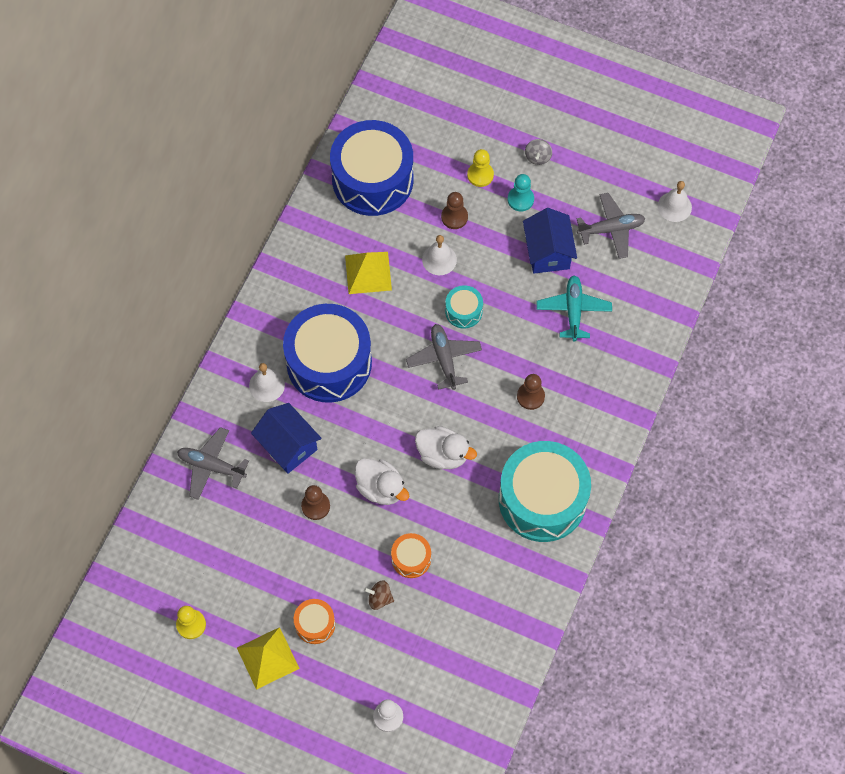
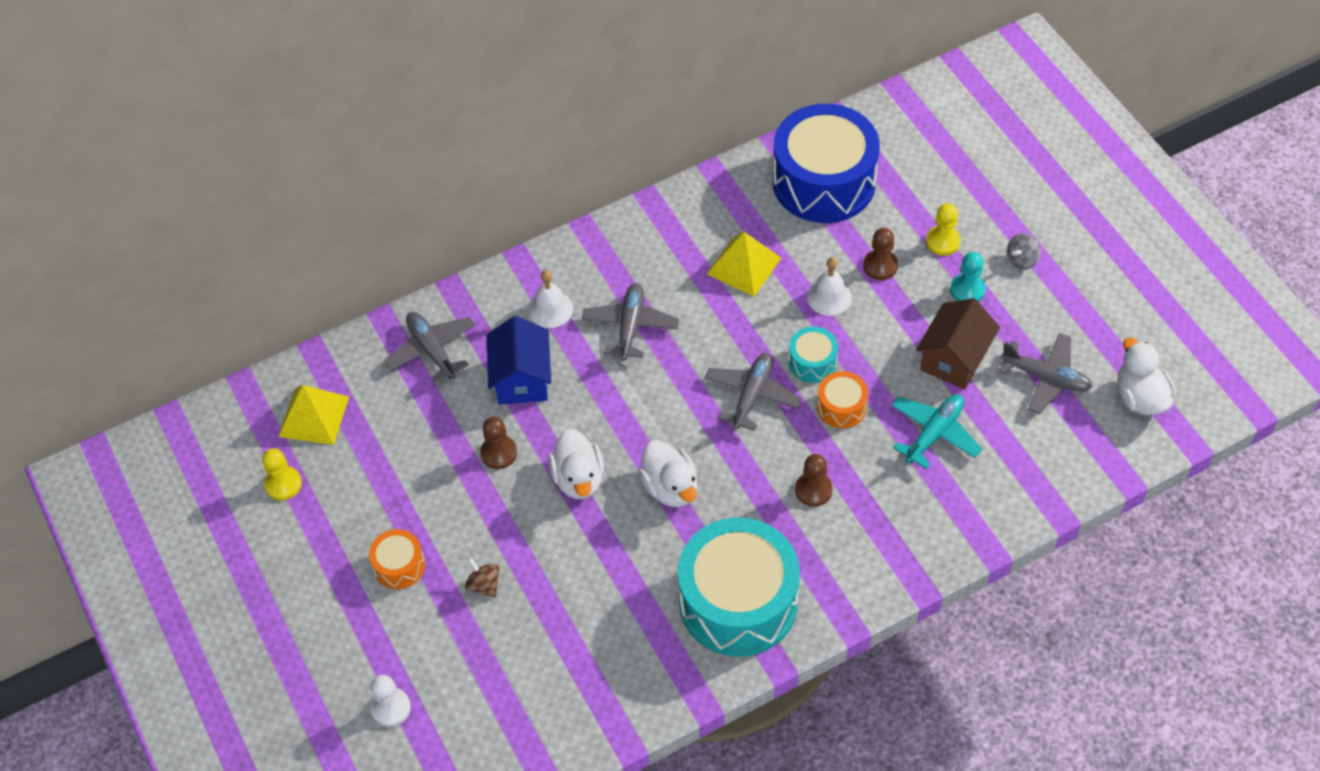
camera: 40 degrees right, 10 degrees down
yellow pyramid [237,627,300,690] -> yellow pyramid moved to [278,385,349,445]
blue drum [283,304,372,403] -> grey plane [582,283,679,361]
orange drum [391,533,431,578] -> orange drum moved to [817,371,868,428]
blue house [523,208,577,274] -> brown house [916,298,1000,390]
white bell [658,181,692,222] -> white duck [1117,338,1176,415]

